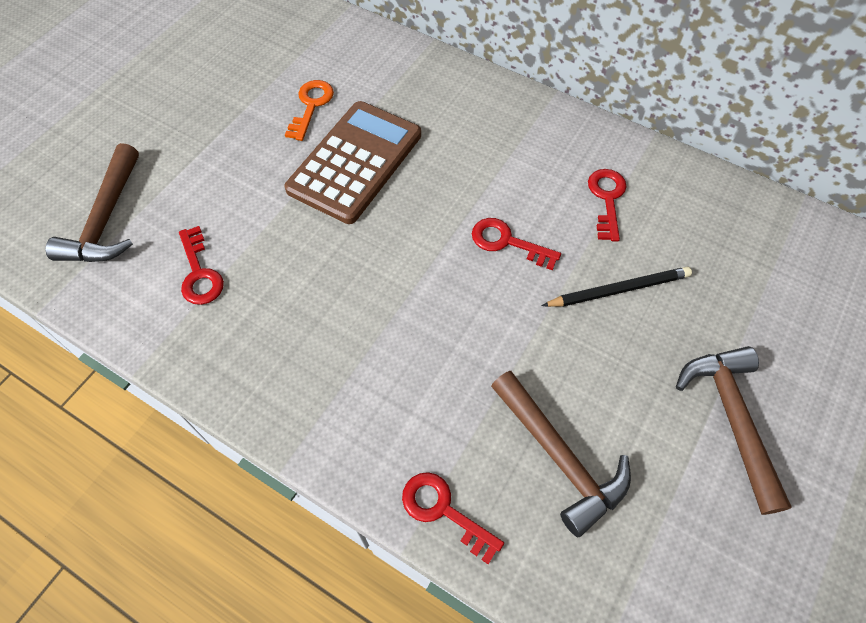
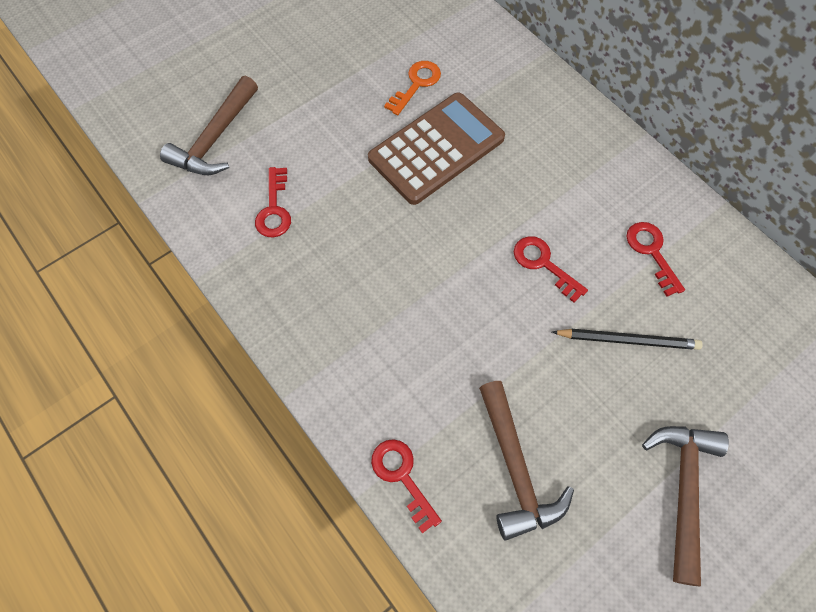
camera: 20 degrees right, 5 degrees up
red key [588,169,627,241] -> red key turned 45 degrees counterclockwise [626,222,685,297]

